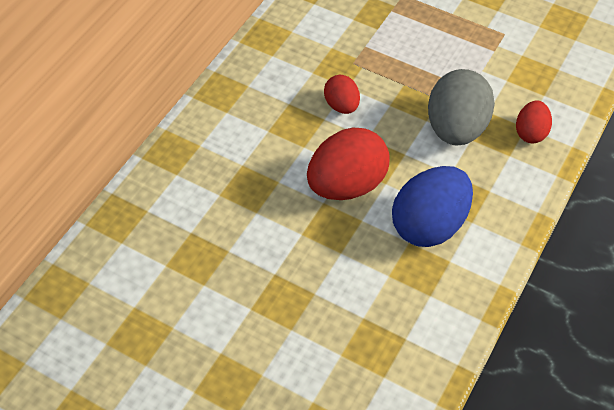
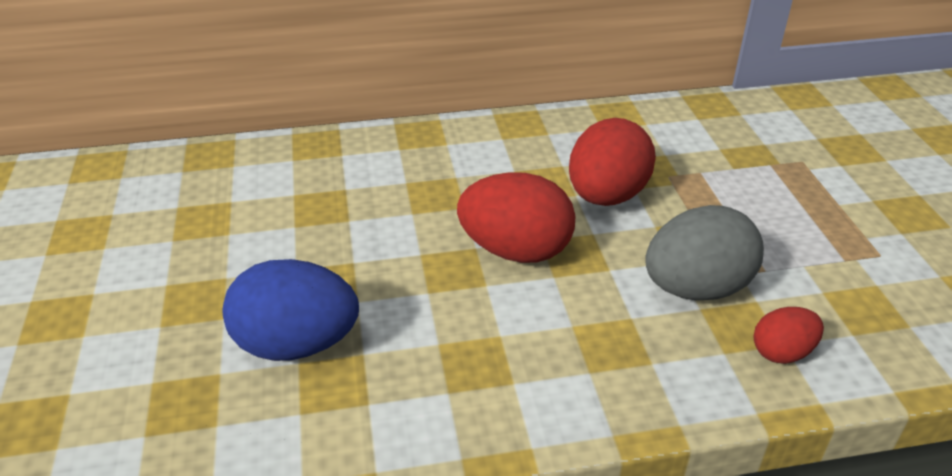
camera: 50 degrees right, 15 degrees down
red egg [324,75,360,114] -> red egg [569,118,656,206], size x1.85
blue egg [392,166,473,247] -> blue egg moved to [223,259,359,361]

